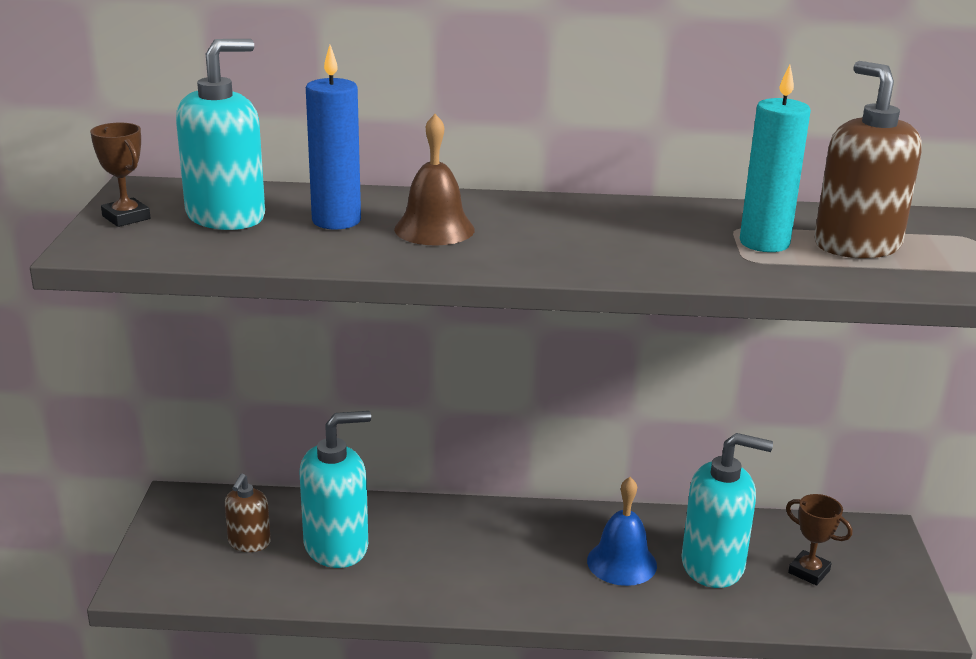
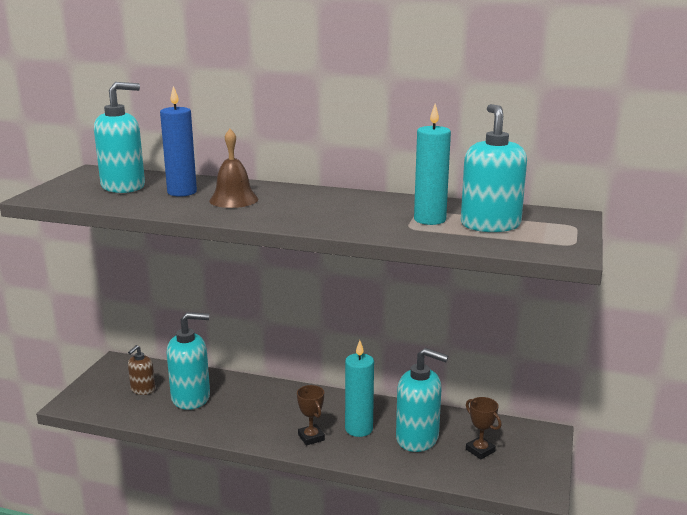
camera: 15 degrees right, 5 degrees down
brown trophy [90,123,150,227] -> brown trophy moved to [297,385,325,446]
blue bell [587,477,657,586] -> turquoise candle [345,340,374,437]
brown soap dispenser [814,61,922,258] -> turquoise soap dispenser [461,104,527,232]

